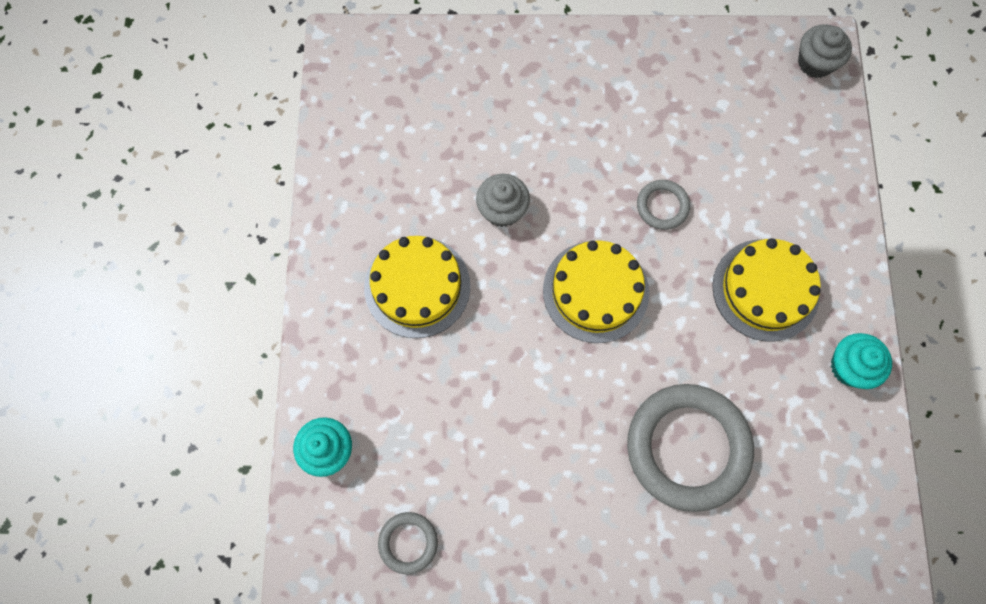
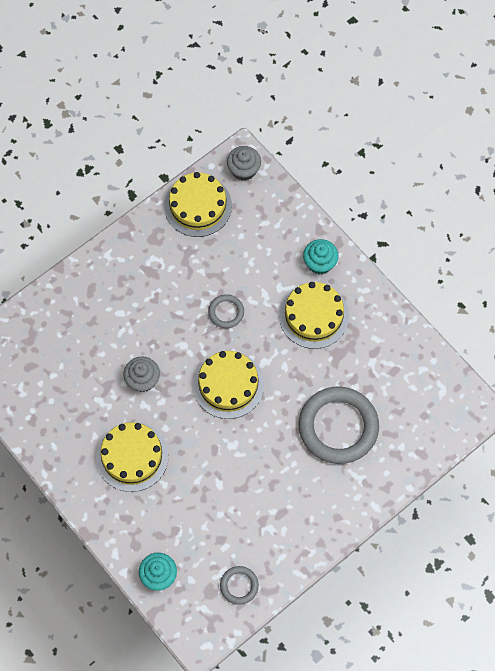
camera: 40 degrees left, 5 degrees down
turquoise cupcake [831,333,892,389] -> turquoise cupcake moved to [303,239,339,274]
none -> yellow cake [164,172,232,237]

